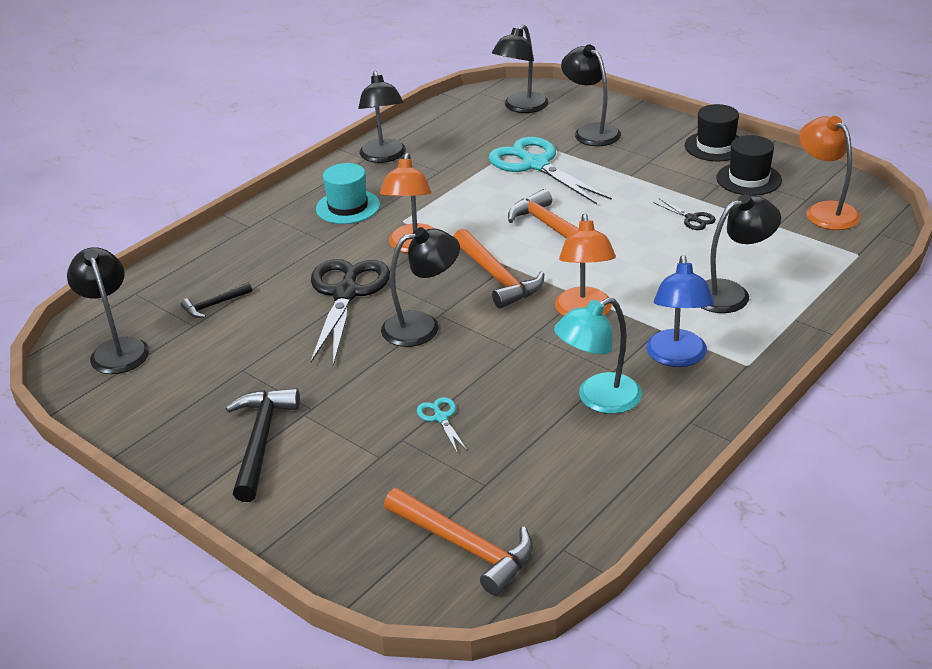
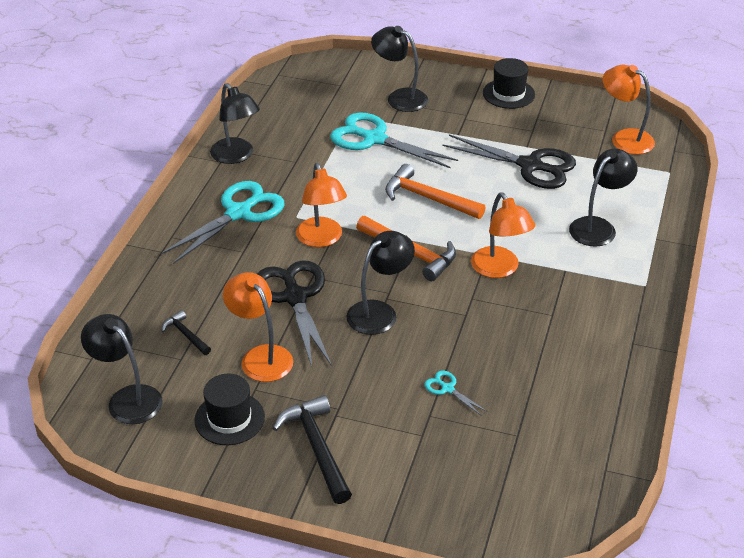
camera: 25 degrees left, 5 degrees up
black hammer [181,282,252,318] -> black hammer turned 105 degrees clockwise [162,310,211,355]
turquoise hat [316,163,380,224] -> turquoise scissors [160,181,284,264]
orange hammer [384,488,533,596] -> none
black lamp [492,24,549,113] -> none
turquoise lamp [554,297,642,414] -> none
blue lamp [646,255,714,367] -> none
black scissors [653,198,716,230] -> black scissors [442,135,576,189], size x2.30
black hat [716,135,782,196] -> black hat moved to [194,374,265,445]
none -> orange lamp [223,272,293,382]

